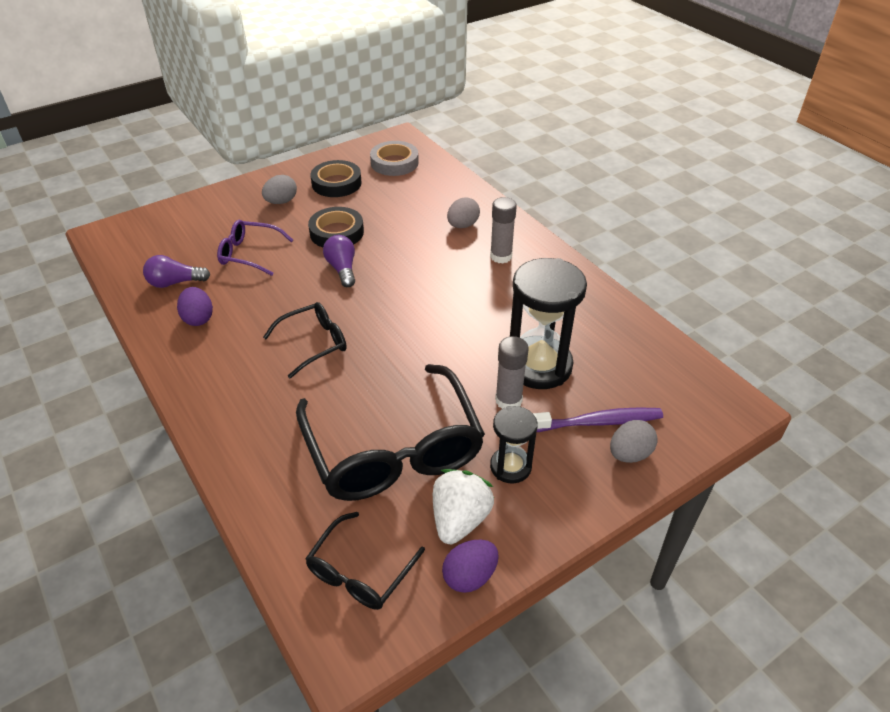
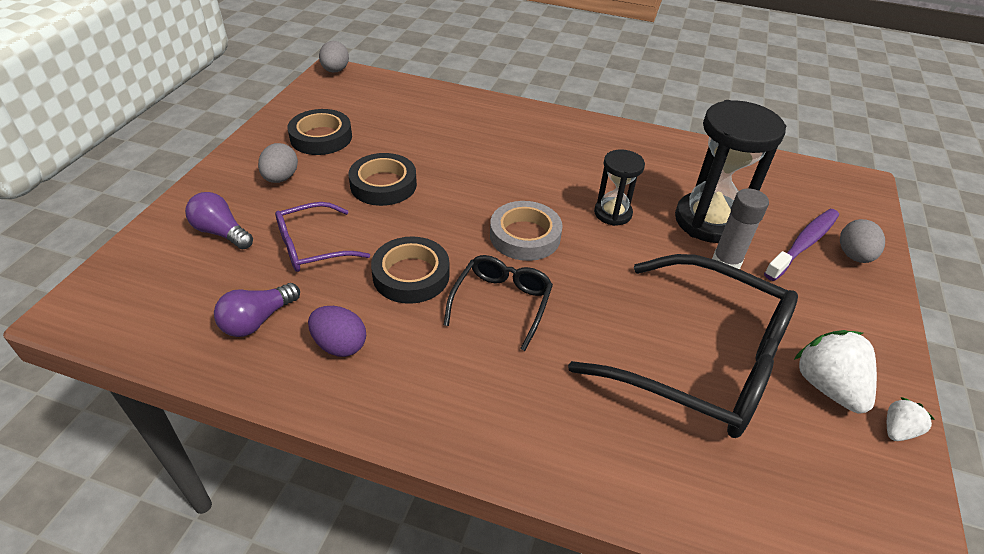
camera: 40 degrees left, 0 degrees up
black glasses [305,512,425,610] -> none
purple light bulb [323,235,355,287] -> purple light bulb moved to [185,192,253,250]
grey tape [370,141,419,176] -> grey tape moved to [490,201,563,261]
purple egg [442,540,499,593] -> white strawberry [887,397,935,441]
grey egg [447,197,480,228] -> grey egg moved to [319,41,349,73]
grey glue stick [490,197,517,263] -> none
black hourglass [490,406,538,484] -> black hourglass moved to [594,150,645,226]
none -> black tape [371,236,450,304]

